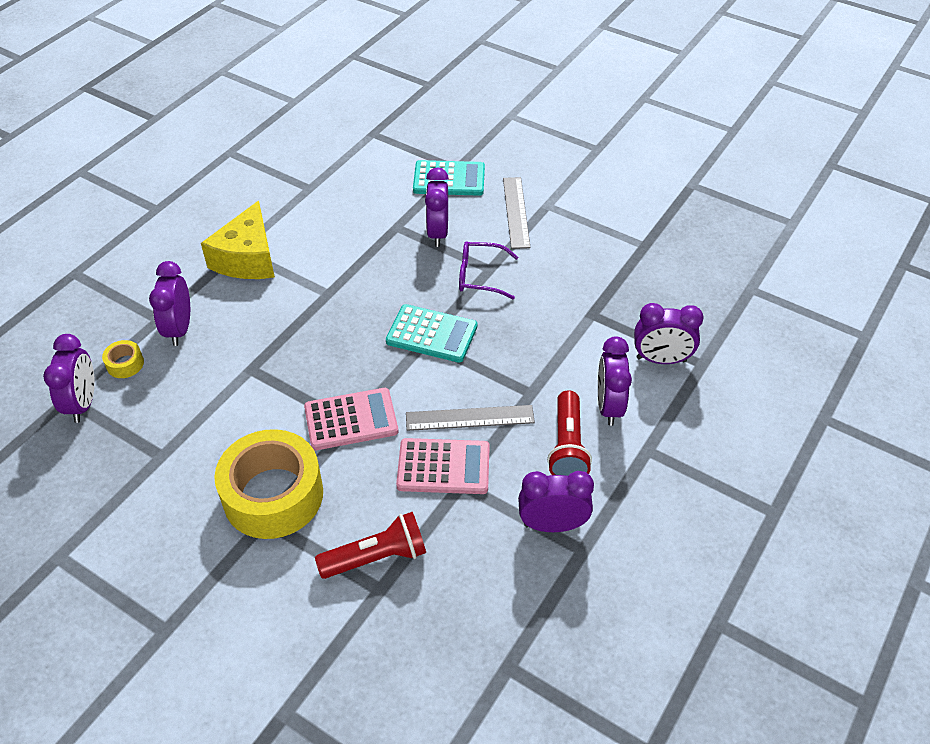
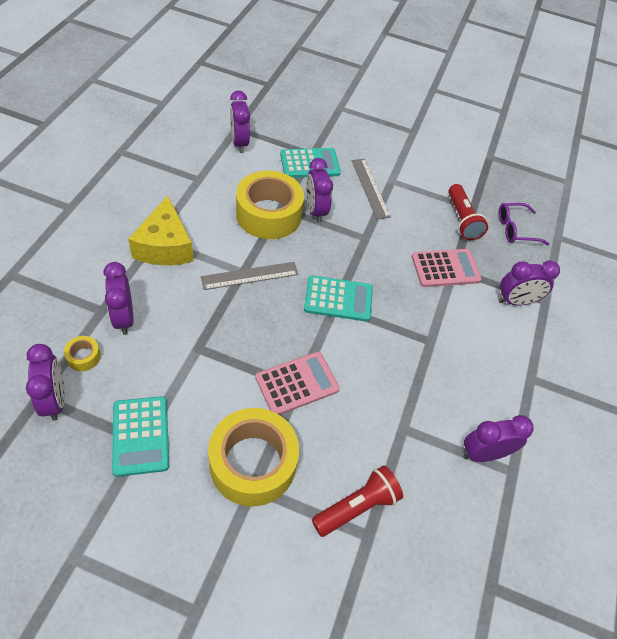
camera: 20 degrees left, 5 degrees up
pink calculator [396,438,490,494] -> pink calculator moved to [411,249,481,287]
grey ruler [406,405,535,431] -> grey ruler moved to [201,262,299,290]
purple glasses [459,242,518,299] -> purple glasses moved to [499,203,549,246]
red flashlight [547,390,592,476] -> red flashlight moved to [448,184,488,240]
purple clock [598,336,632,426] -> purple clock moved to [230,90,250,153]
none -> turquoise calculator [112,396,169,477]
none -> yellow tape [236,171,304,239]

